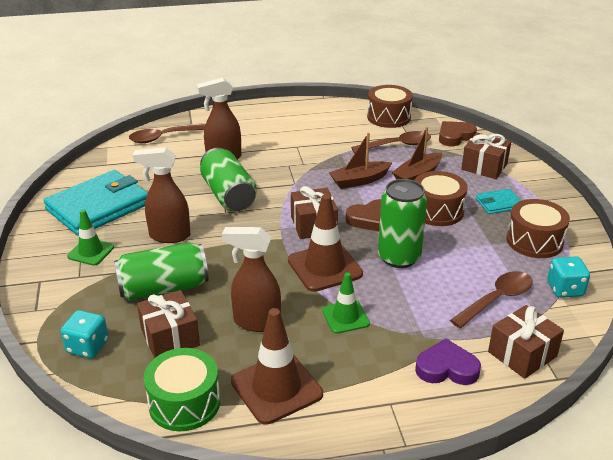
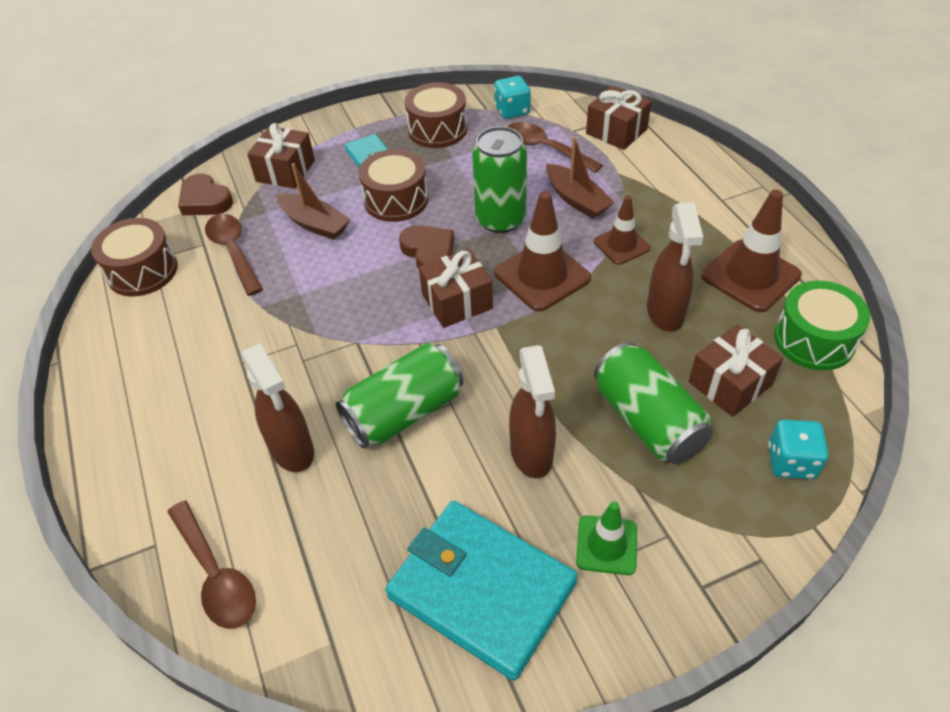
camera: 100 degrees left, 15 degrees up
green traffic cone [322,272,370,334] -> brown traffic cone [594,196,651,265]
brown boat [329,133,392,189] -> brown boat moved to [546,136,615,219]
purple heart [415,339,481,385] -> none

